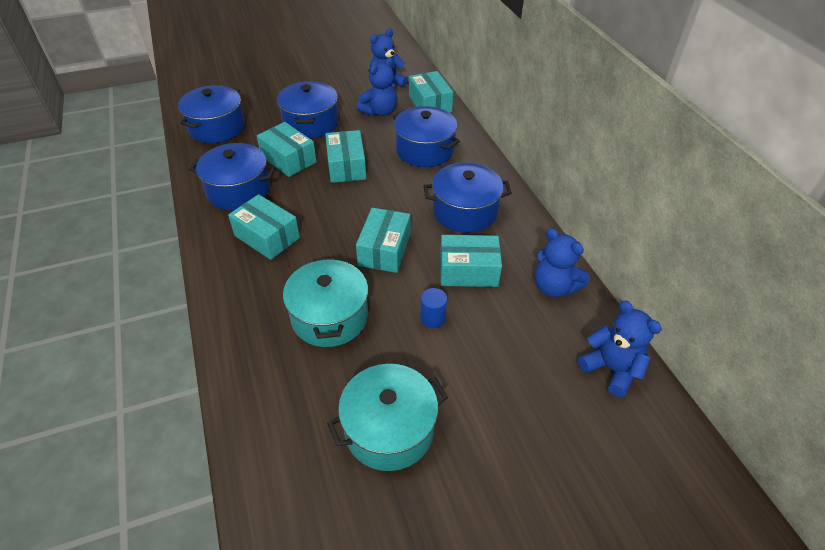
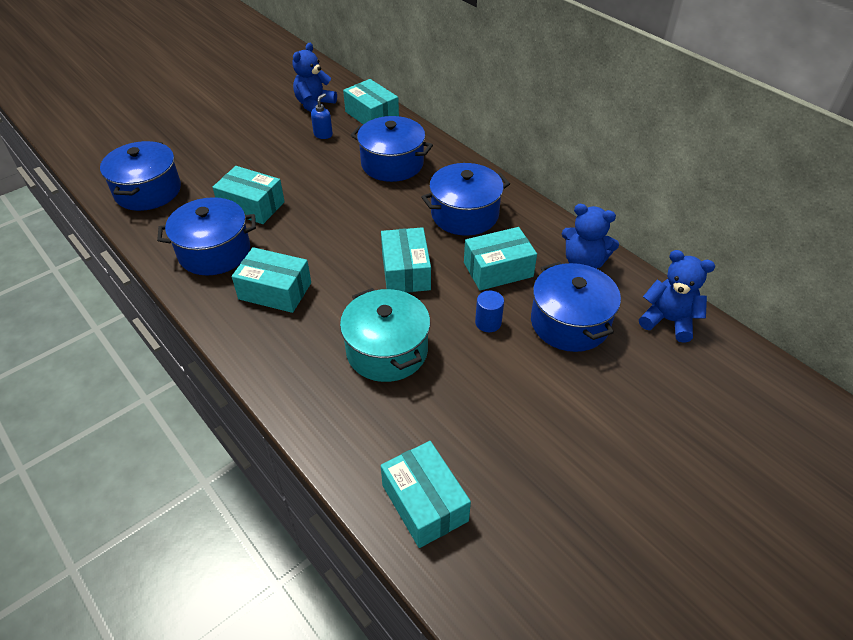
camera: 20 degrees left, 0 degrees up
blue pot [277,81,338,138] -> blue pot moved to [531,262,621,352]
turquoise box [325,130,366,183] -> turquoise box moved to [381,441,471,548]
turquoise pot [327,364,448,471] -> none
blue teddy bear [357,58,397,116] -> blue soap dispenser [311,93,333,139]

